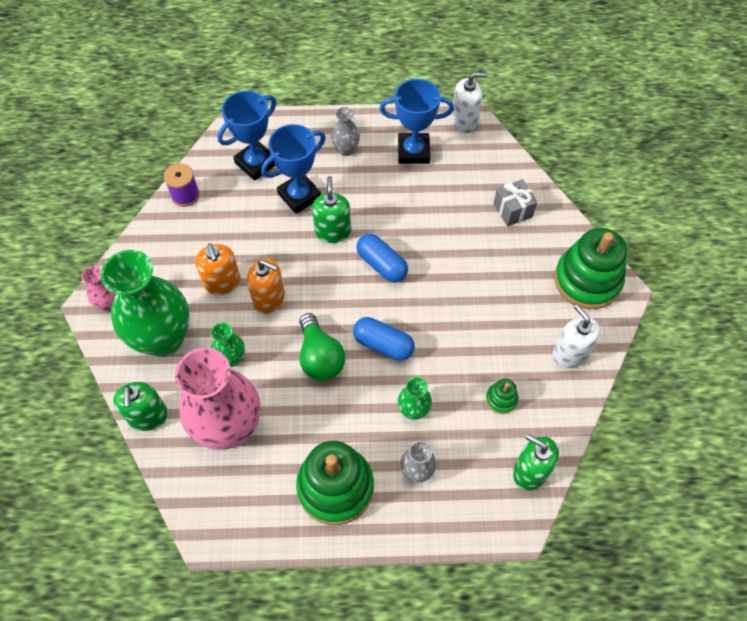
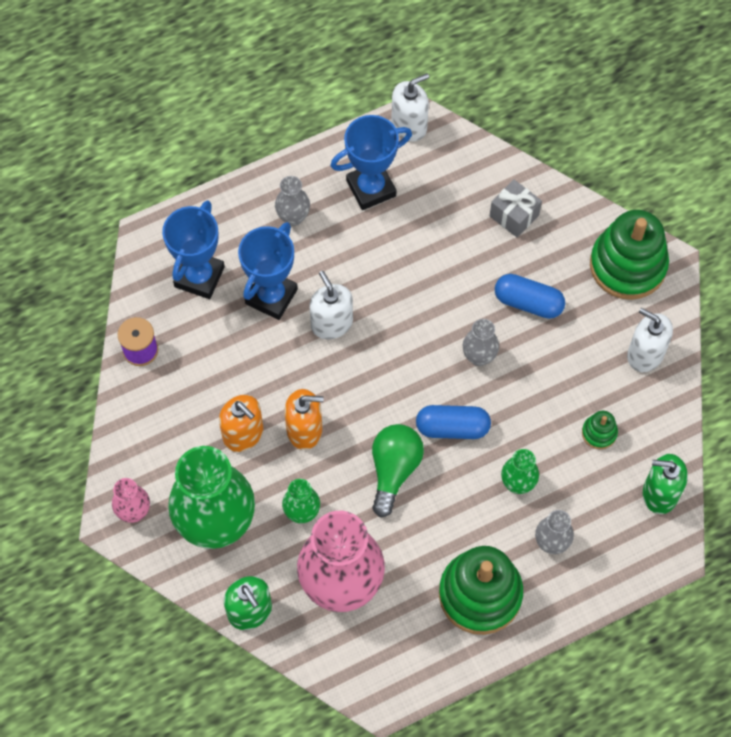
camera: 25 degrees left, 5 degrees up
green light bulb [299,313,345,381] -> green light bulb turned 120 degrees counterclockwise [372,424,424,517]
green soap dispenser [312,176,351,243] -> white soap dispenser [309,271,353,339]
blue capsule [357,234,408,283] -> blue capsule moved to [495,274,565,319]
none -> grey vase [463,319,499,366]

